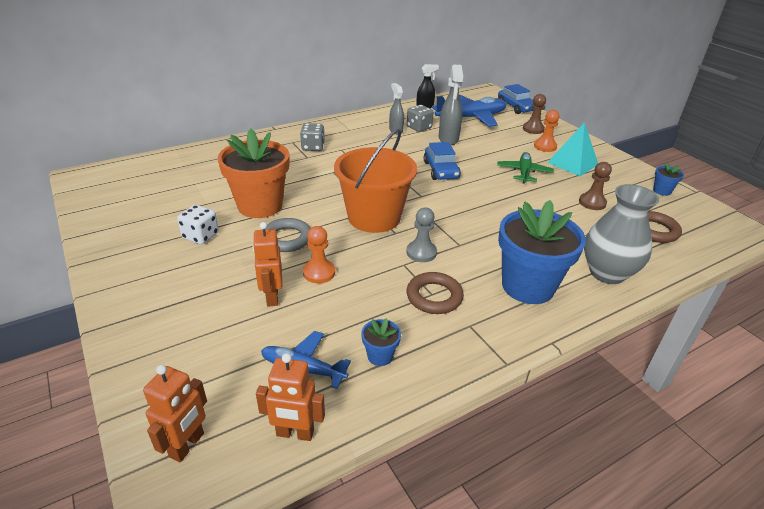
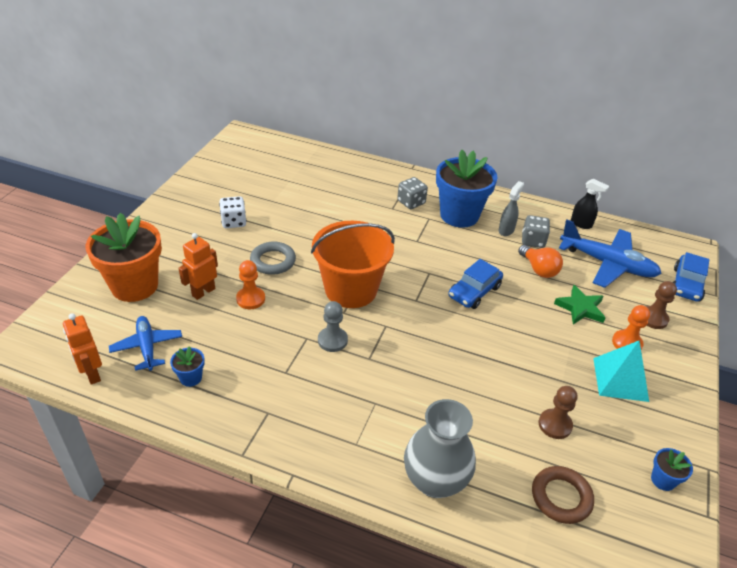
camera: 50 degrees right, 5 degrees up
orange robot [143,365,207,462] -> none
orange flower pot [218,129,289,218] -> orange flower pot moved to [86,213,162,302]
brown ring [407,272,464,314] -> none
grey spray bottle [439,65,463,145] -> orange light bulb [518,245,563,278]
green plane [497,152,554,184] -> none
blue flower pot [498,200,586,304] -> blue flower pot moved to [436,150,497,228]
none -> green star [554,285,606,325]

